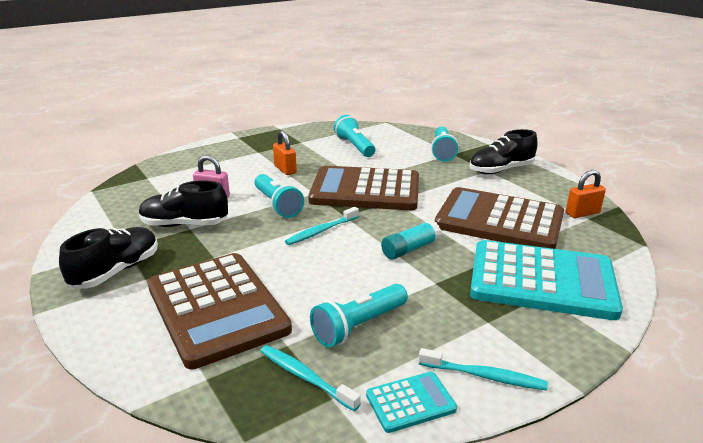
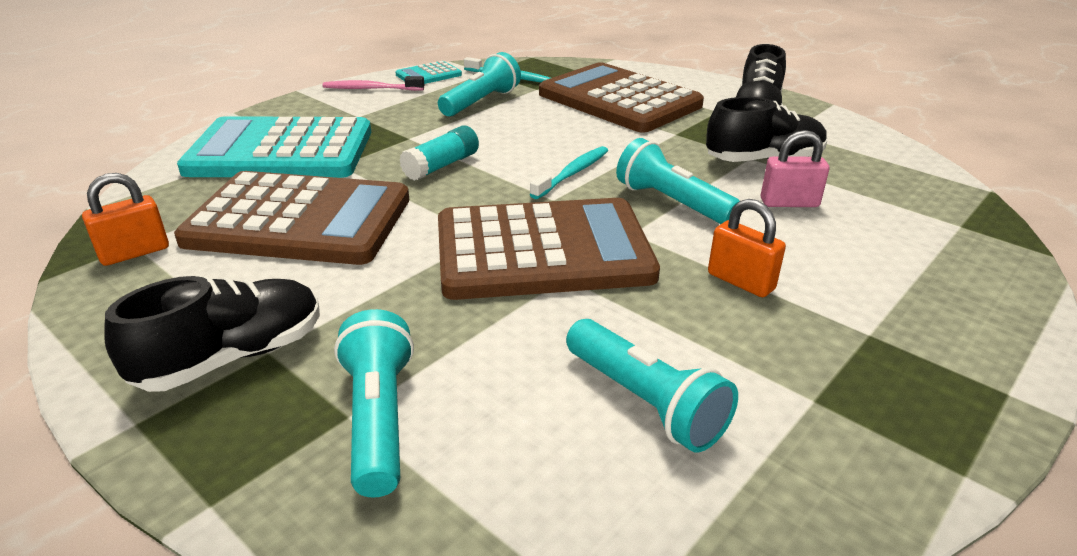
camera: 165 degrees right, 5 degrees up
turquoise toothbrush [418,348,548,390] -> pink toothbrush [323,76,424,91]

